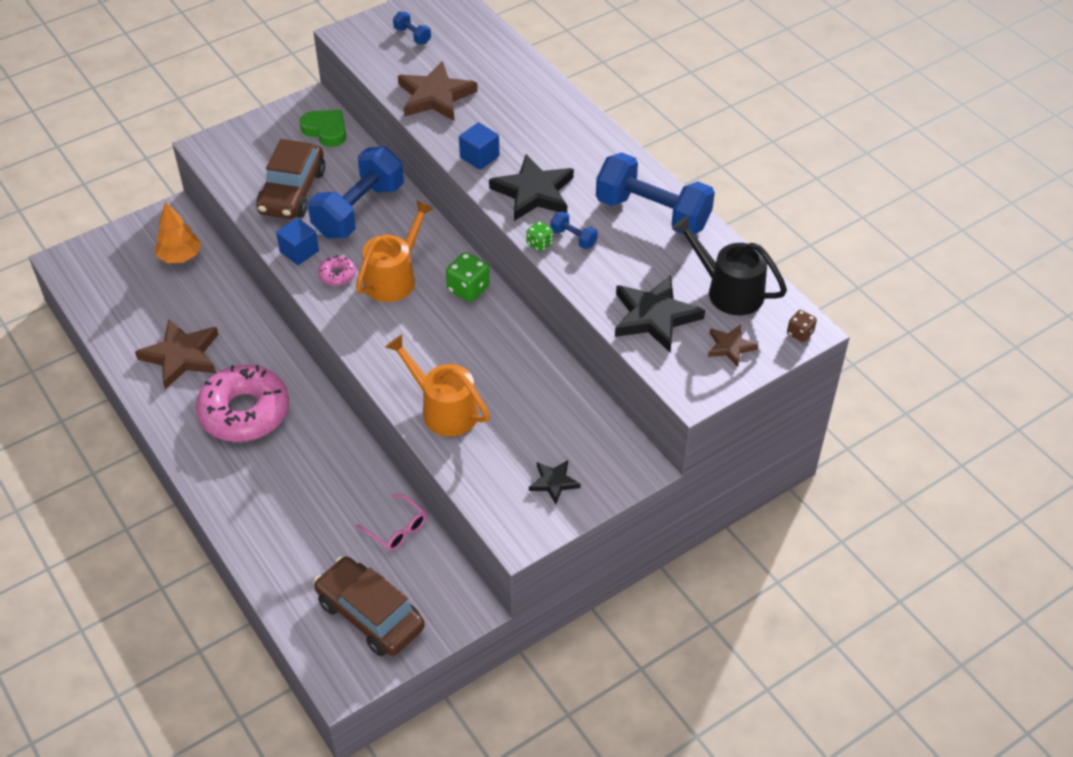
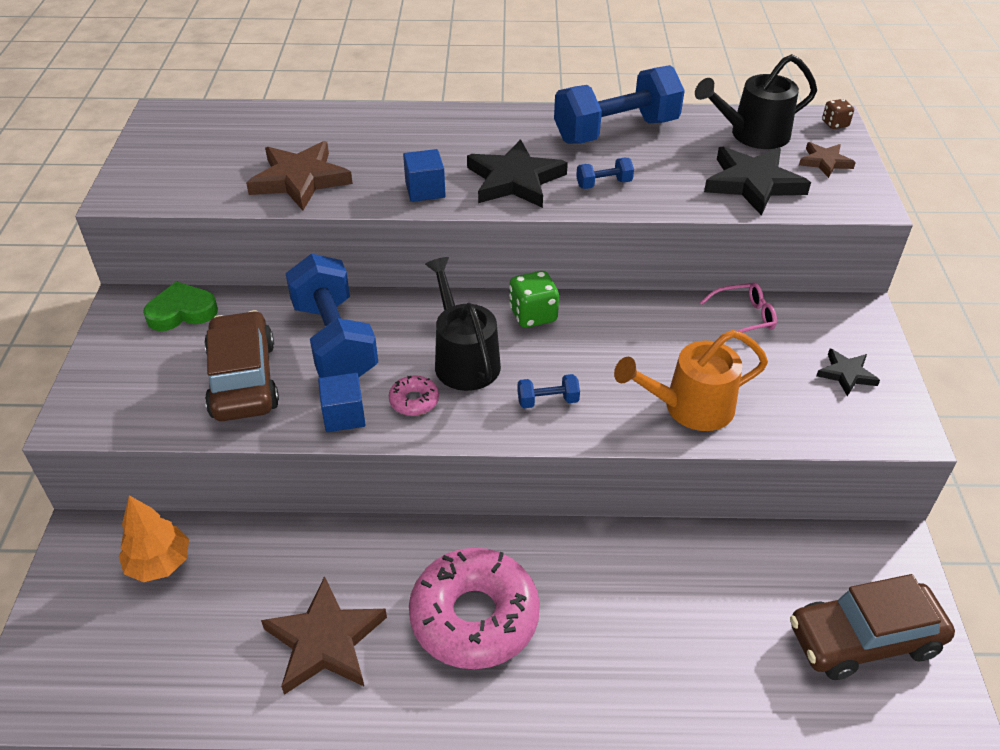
camera: 55 degrees left, 5 degrees down
brown car [256,139,325,219] -> brown car turned 150 degrees counterclockwise [204,310,279,421]
orange watering can [356,200,434,302] -> black watering can [425,257,501,391]
pink glasses [356,494,427,551] -> pink glasses moved to [700,283,777,333]
blue dumbbell [393,11,431,44] -> blue dumbbell moved to [517,374,580,408]
green dice [527,221,553,252] -> none

